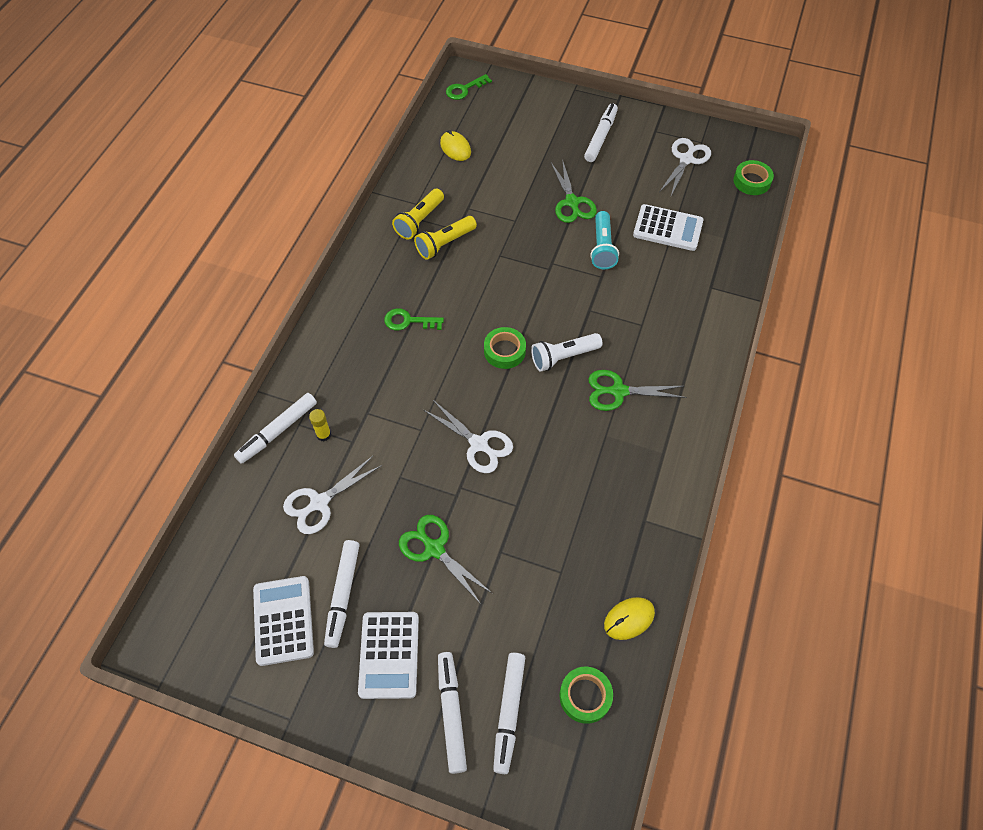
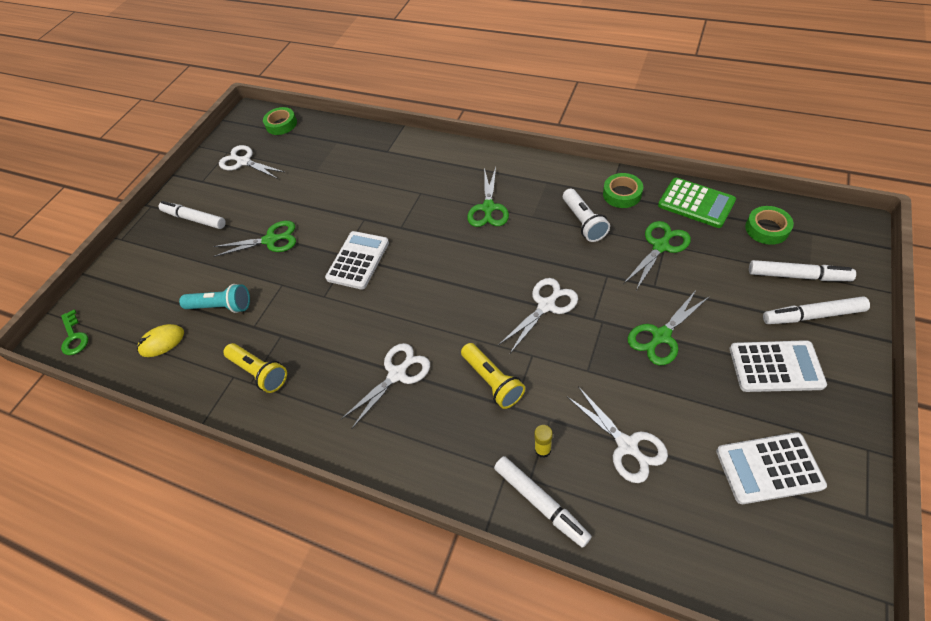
camera: 80 degrees left, 5 degrees down
white marker [324,540,360,648] -> none
green key [384,308,444,331] -> white scissors [341,343,430,429]
yellow flashlight [414,216,477,260] -> yellow flashlight moved to [461,343,525,409]
green tape [484,327,526,369] -> green tape moved to [603,173,643,208]
white flashlight [531,333,603,372] -> white flashlight moved to [563,189,610,242]
turquoise flashlight [590,211,619,269] -> turquoise flashlight moved to [179,284,250,313]
yellow mouse [604,597,655,640] -> green calculator [658,178,736,228]
white calculator [633,204,703,251] -> white calculator moved to [325,231,389,289]
none -> green scissors [623,221,691,290]

